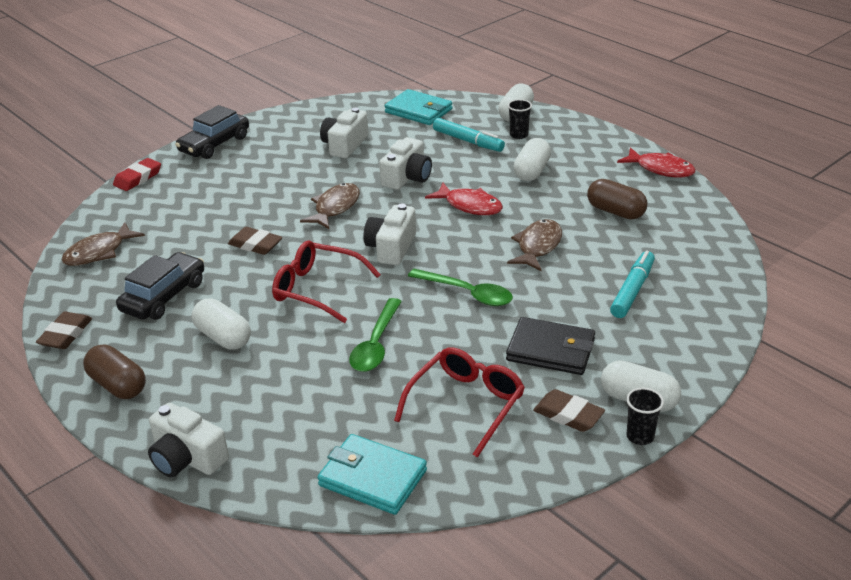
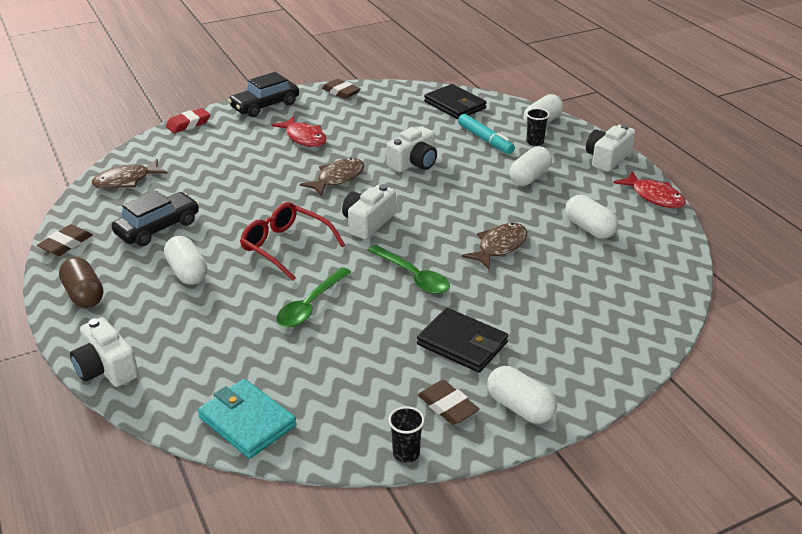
camera: 15 degrees right, 0 degrees up
brown eraser [228,227,283,255] -> brown eraser moved to [322,78,361,99]
white camera [320,108,368,158] -> white camera moved to [586,124,635,172]
turquoise wallet [385,89,452,125] -> black wallet [424,84,487,119]
red glasses [394,347,525,458] -> none
red fish [425,183,503,215] -> red fish moved to [272,116,326,147]
brown capsule [587,179,647,219] -> white capsule [565,195,618,239]
turquoise marker [610,250,655,318] -> none
black cup [626,388,664,445] -> black cup moved to [388,406,425,463]

